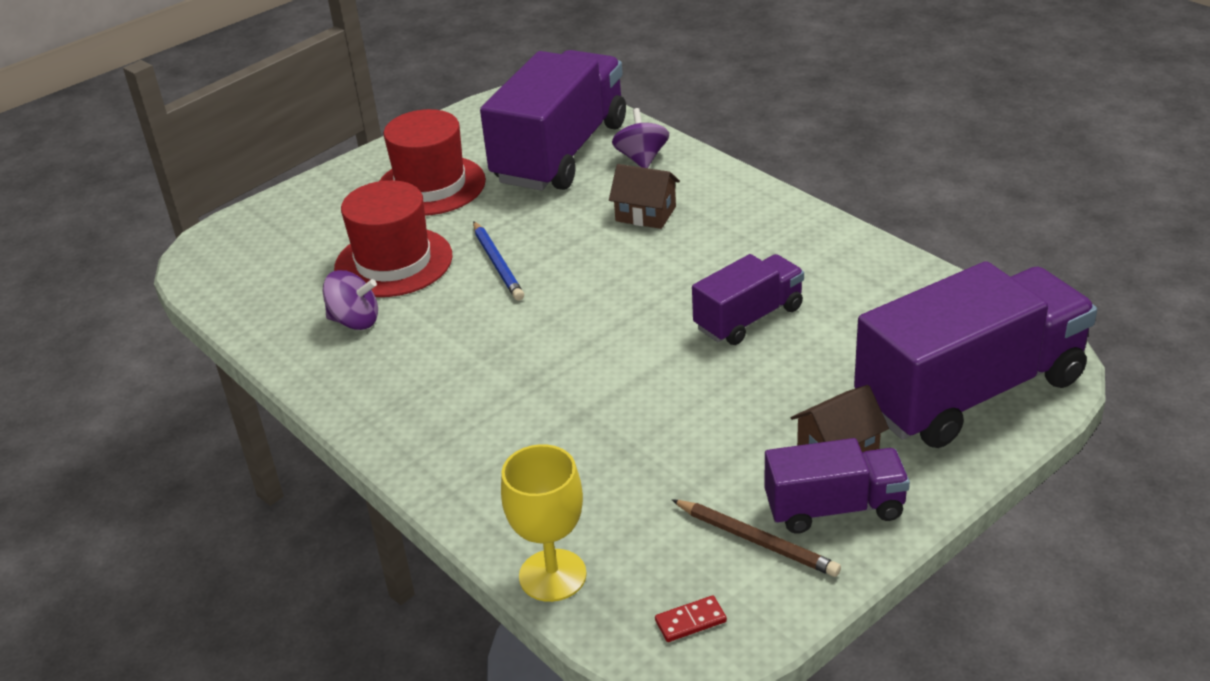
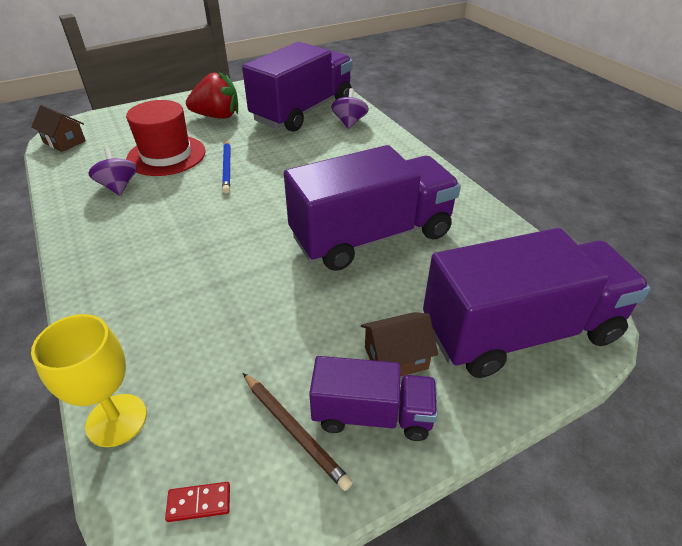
camera: 10 degrees right, 5 degrees up
purple spinning top [323,270,378,330] -> purple spinning top turned 135 degrees counterclockwise [88,147,137,196]
red hat [380,109,486,216] -> red strawberry [186,71,238,119]
brown house [609,164,680,229] -> brown house moved to [31,105,86,152]
purple truck [692,254,804,345] -> purple truck [284,145,461,271], size x1.88

